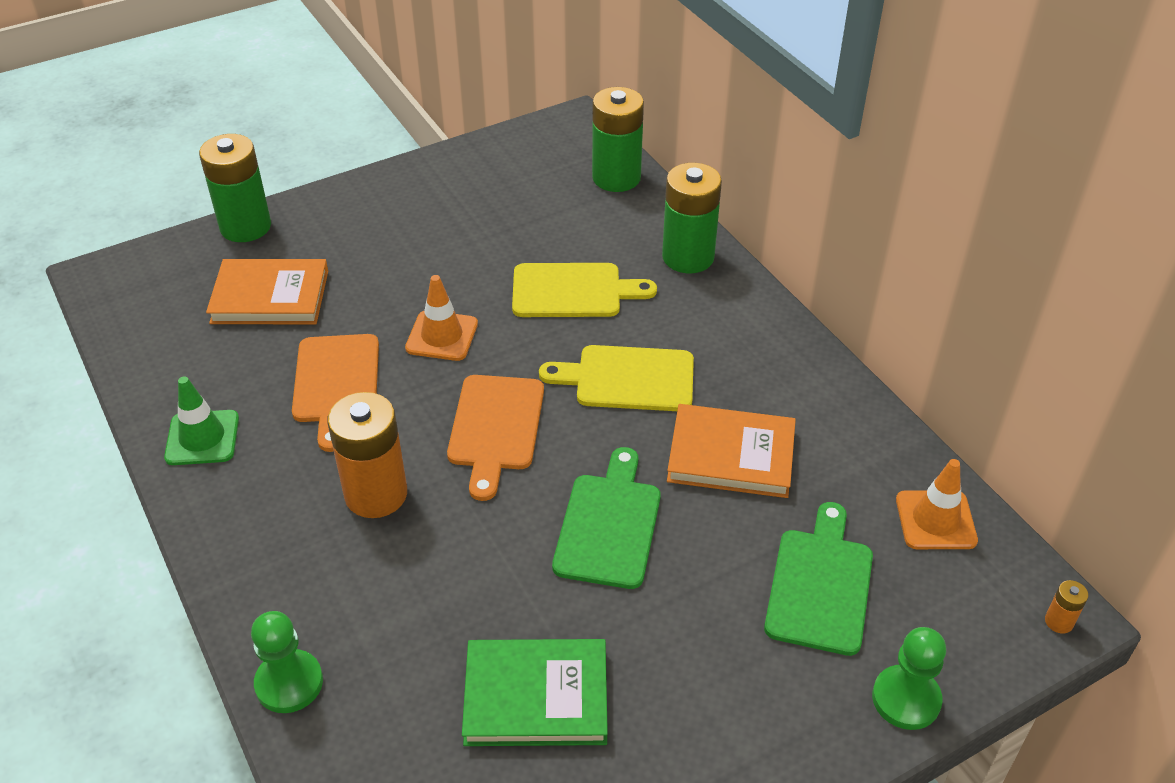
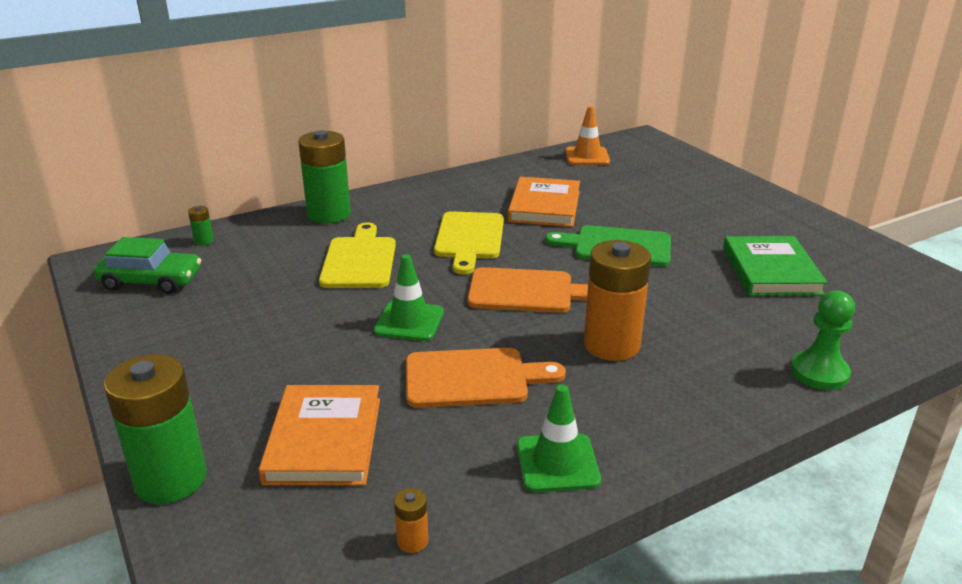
camera: 90 degrees left, 15 degrees down
orange traffic cone [405,275,478,361] -> green traffic cone [374,254,444,341]
green battery [592,87,644,192] -> green battery [188,206,214,245], size x0.41
green cutting board [764,502,873,656] -> none
green pawn [872,627,946,730] -> none
orange battery [1045,580,1088,633] -> orange battery moved to [394,488,428,553]
none -> green car [93,237,201,294]

